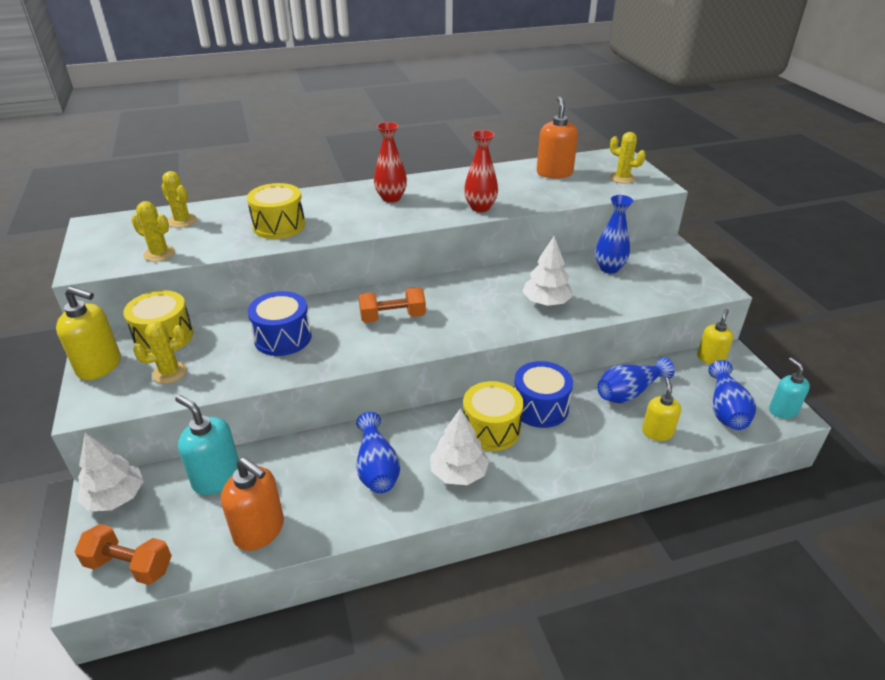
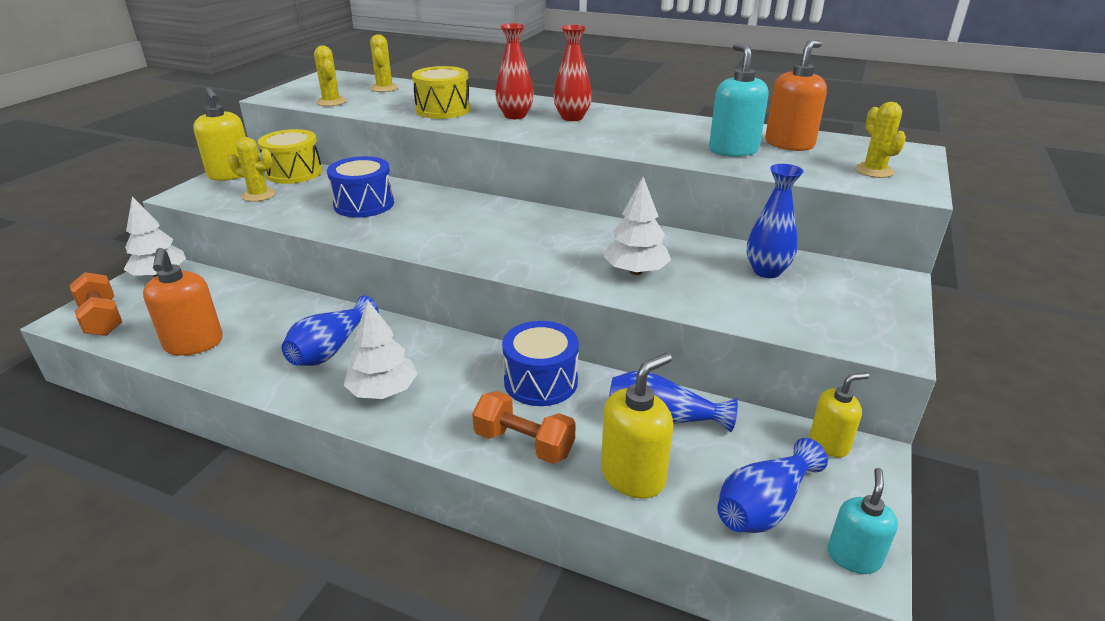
camera: 40 degrees right, 5 degrees down
turquoise soap dispenser [175,395,239,495] -> turquoise soap dispenser moved to [709,43,768,157]
orange dumbbell [358,287,426,323] -> orange dumbbell moved to [472,391,576,464]
yellow drum [463,381,523,451] -> none
red vase [464,130,498,212] -> red vase moved to [495,23,534,119]
yellow soap dispenser [642,378,681,441] -> yellow soap dispenser [601,353,673,499], size x1.53

